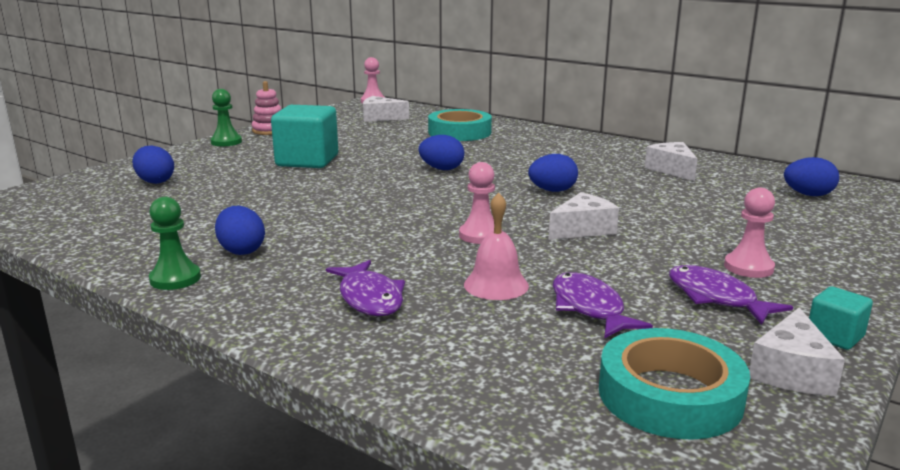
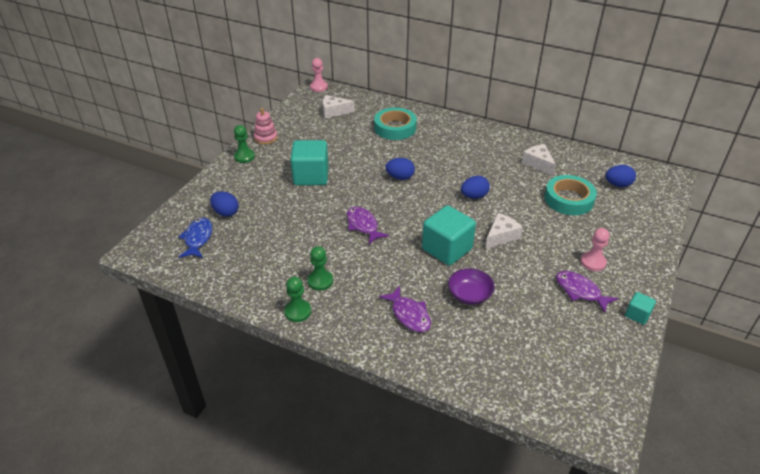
camera: 10 degrees left, 20 degrees up
blue egg [215,206,265,255] -> green pawn [308,246,333,291]
pink pawn [459,162,502,244] -> turquoise cube [422,205,476,266]
pink bell [464,192,529,300] -> purple bowl [448,268,495,305]
purple fish [553,272,653,339] -> purple fish moved to [347,206,389,244]
turquoise tape [599,328,750,440] -> turquoise tape moved to [544,175,597,215]
white cheese [749,308,845,396] -> none
none -> blue fish [179,218,212,258]

